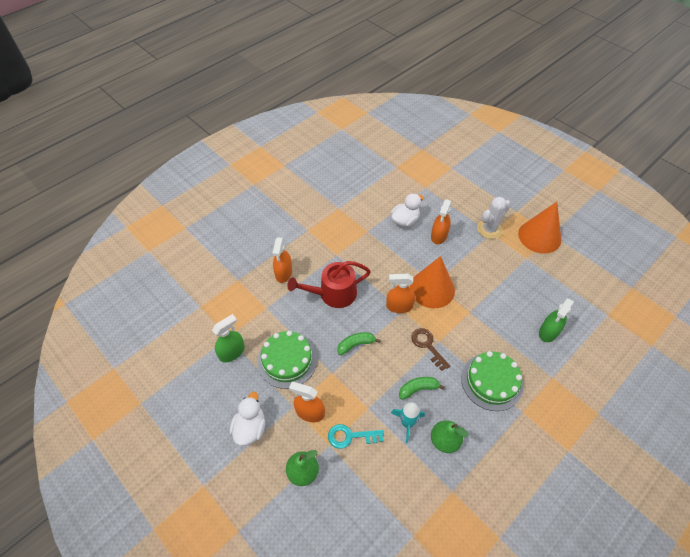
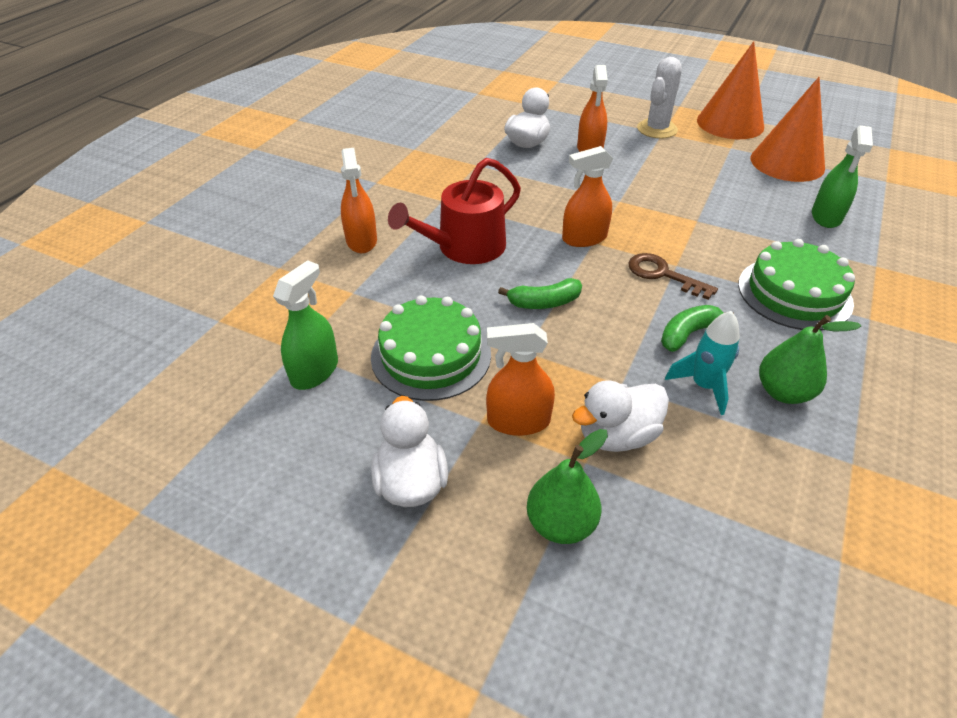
camera: 20 degrees left, 10 degrees down
turquoise key [328,424,384,449] -> white duck [572,381,669,452]
green banana [337,332,381,355] -> green banana turned 150 degrees counterclockwise [498,278,582,309]
orange cone [410,256,455,308] -> orange cone moved to [751,77,825,182]

